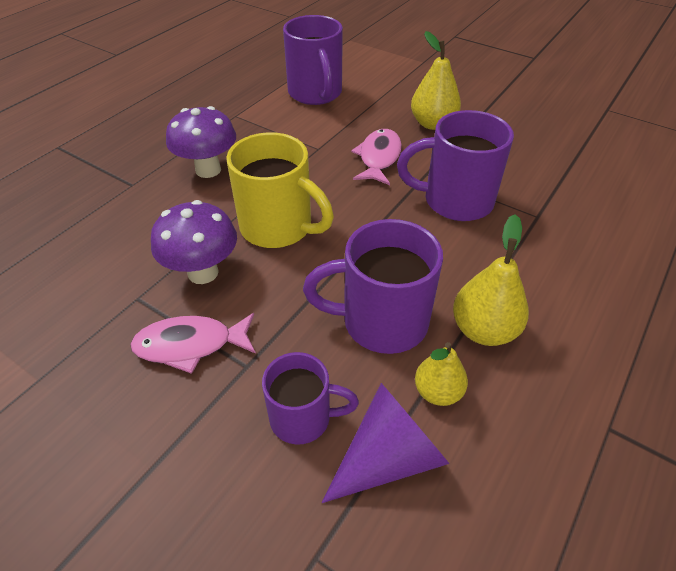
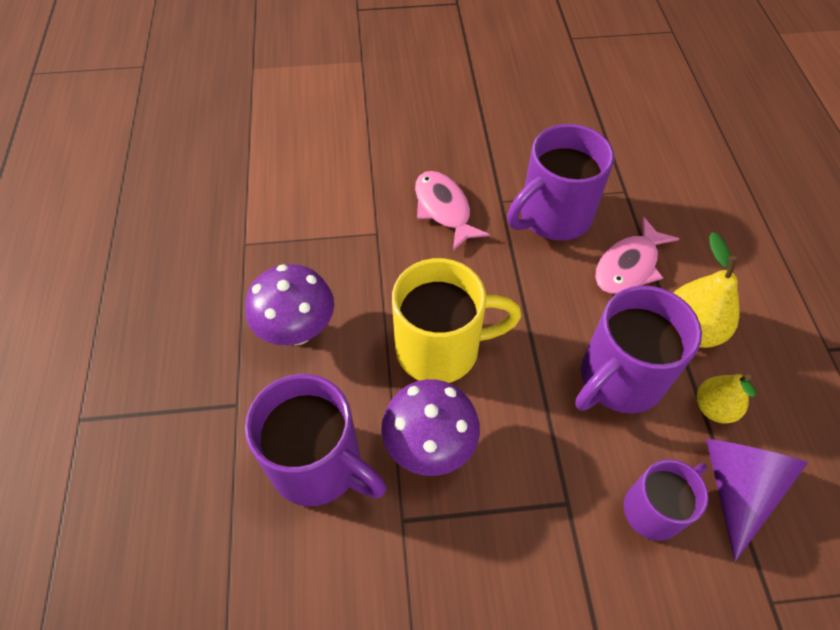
camera: 40 degrees left, 10 degrees up
pink fish [130,313,256,374] -> pink fish moved to [595,217,679,294]
purple mug [283,15,343,105] -> purple mug moved to [245,374,386,506]
yellow pear [411,31,461,130] -> none

